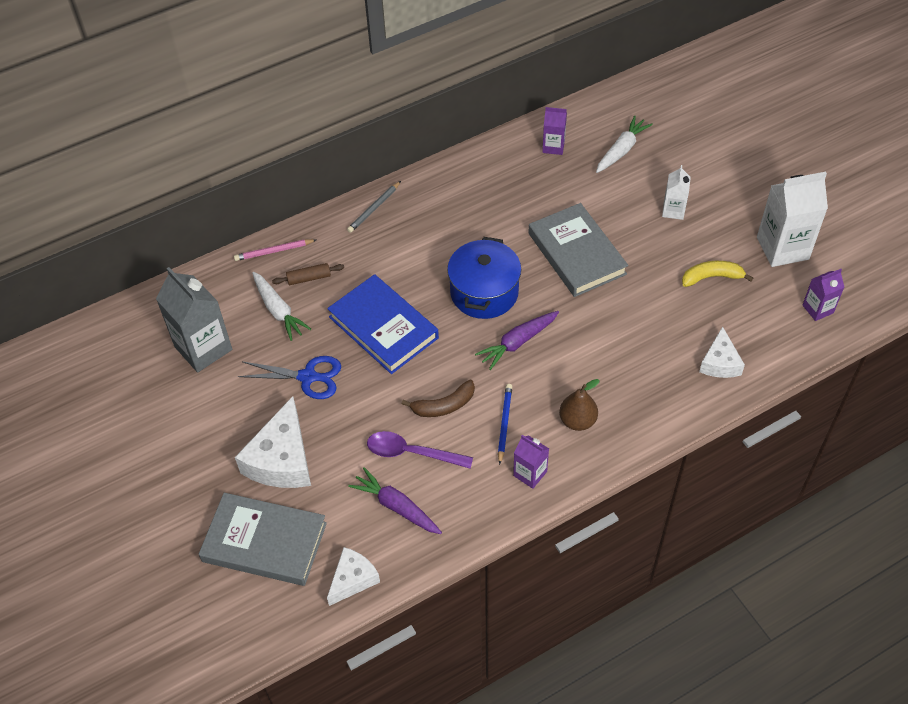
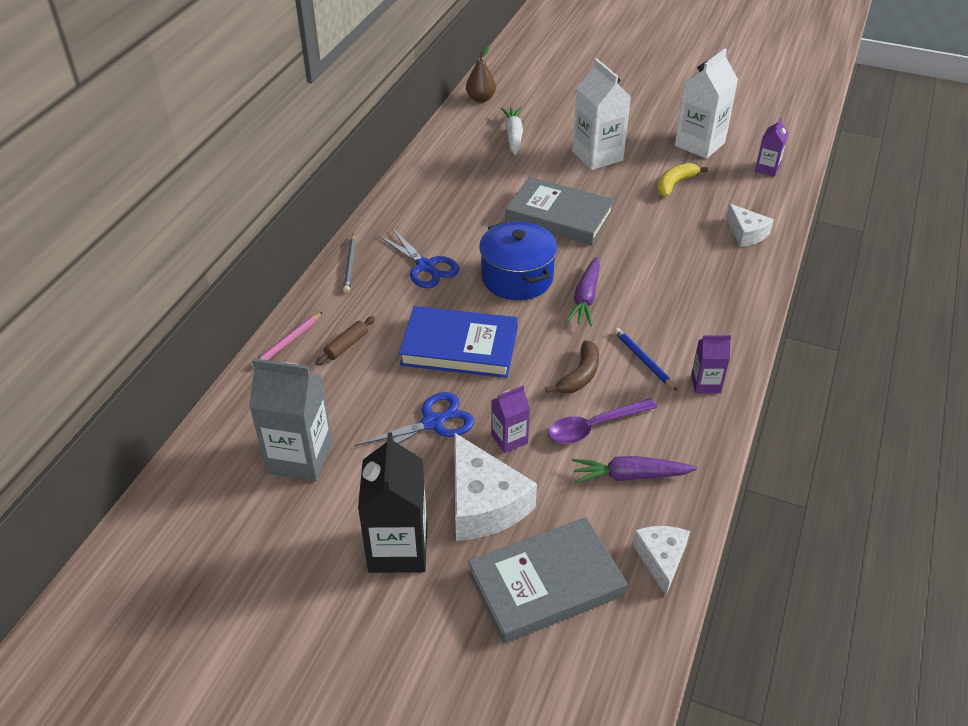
camera: 40 degrees left, 10 degrees down
white carrot [252,272,311,341] -> none
purple carton [542,107,567,155] -> purple carton moved to [491,386,530,453]
brown pear [559,379,600,431] -> brown pear moved to [466,46,496,103]
white carton [662,165,691,220] -> white carton [572,58,631,170], size x1.87
none -> black carton [358,432,427,573]
none -> blue scissors [379,228,460,288]

